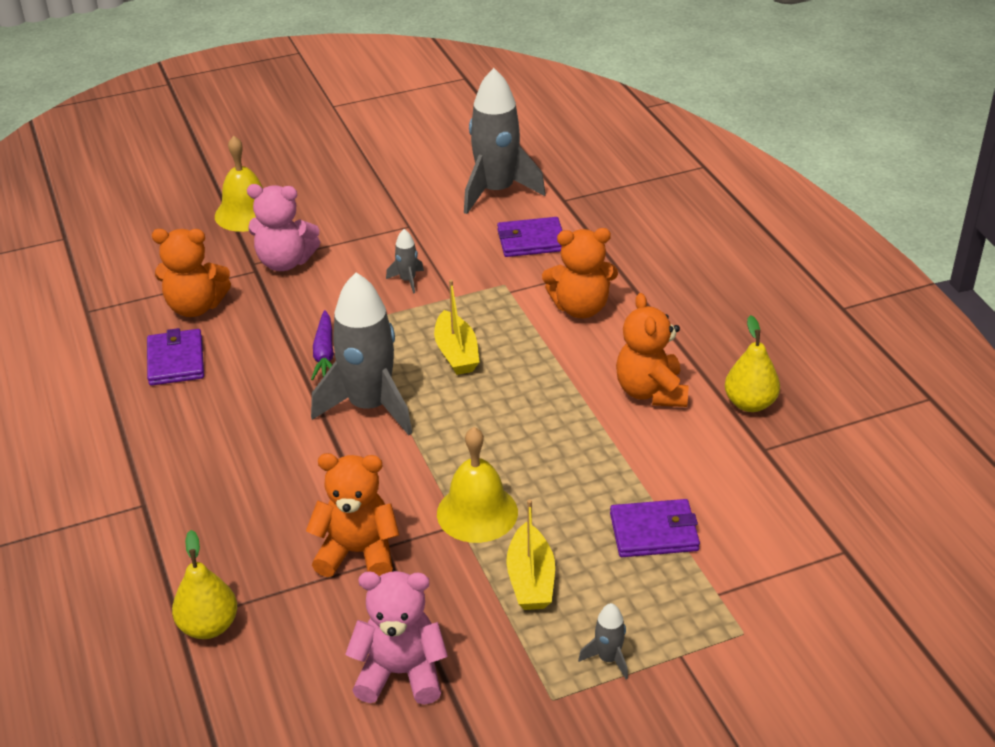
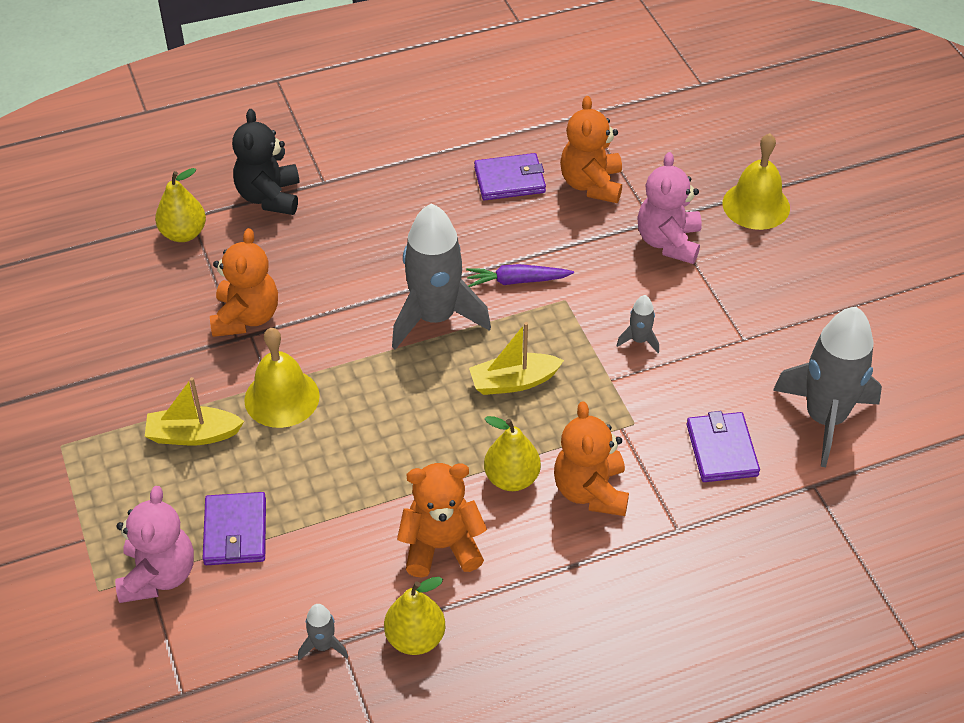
camera: 90 degrees right, 10 degrees up
pink teddy bear [345,571,448,705] -> pink teddy bear moved to [115,486,194,603]
grey rocket [578,603,628,680] -> grey rocket moved to [298,604,348,660]
none -> black teddy bear [232,109,300,215]
none -> yellow pear [484,416,541,491]

